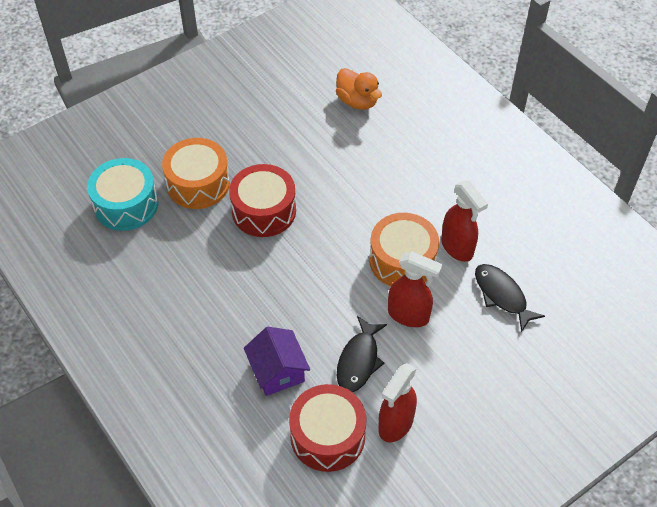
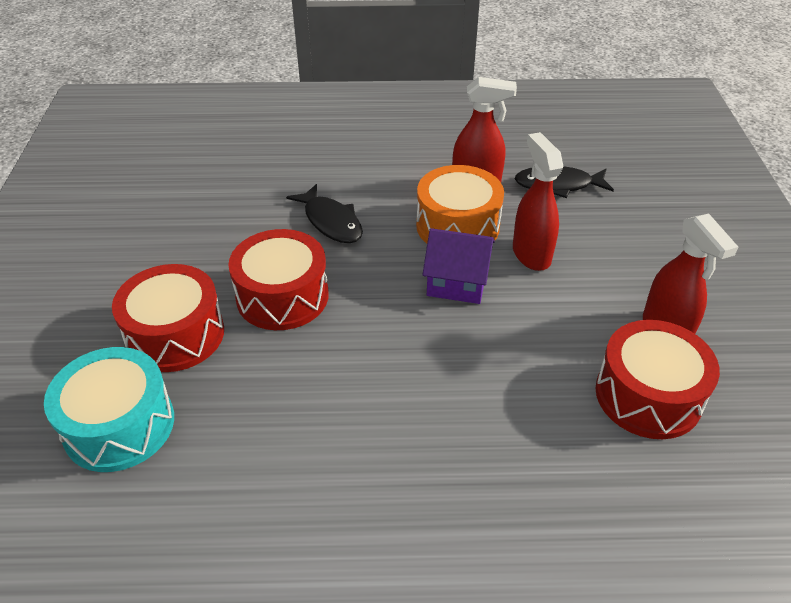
camera: 55 degrees left, 10 degrees down
orange drum [162,138,230,209] -> red drum [112,264,224,372]
purple house [244,327,310,396] -> purple house moved to [422,228,495,304]
orange duck [336,68,382,110] -> none
black fish [337,316,387,392] -> black fish moved to [286,184,363,243]
red spray bottle [388,252,443,327] -> red spray bottle turned 75 degrees counterclockwise [513,132,564,271]

